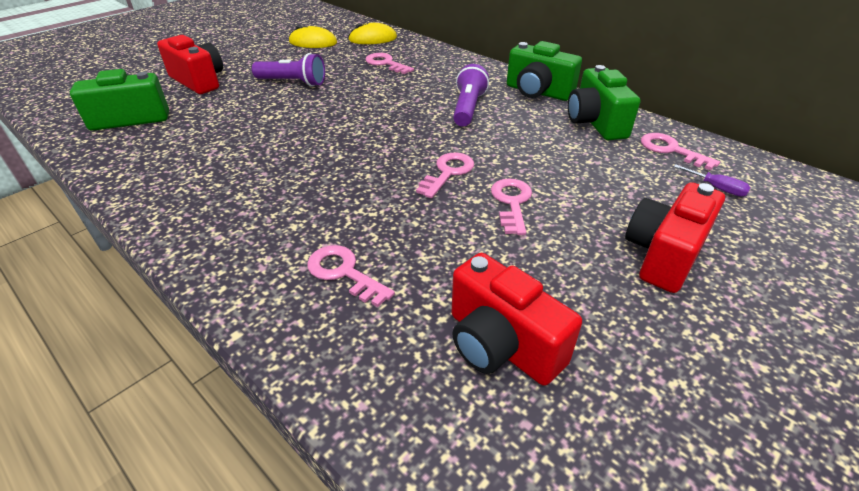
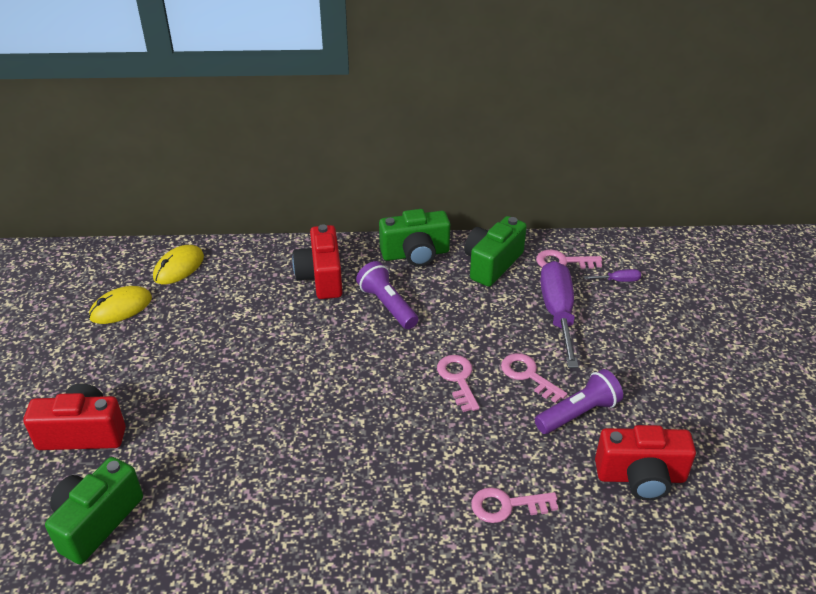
camera: 45 degrees left, 0 degrees up
purple flashlight [252,53,325,87] -> purple flashlight moved to [535,369,623,434]
pink key [365,53,414,74] -> none
green camera [568,65,640,140] -> green camera turned 90 degrees clockwise [464,216,527,287]
red camera [625,182,725,293] -> red camera moved to [292,224,343,299]
none -> purple screwdriver [540,261,579,368]

